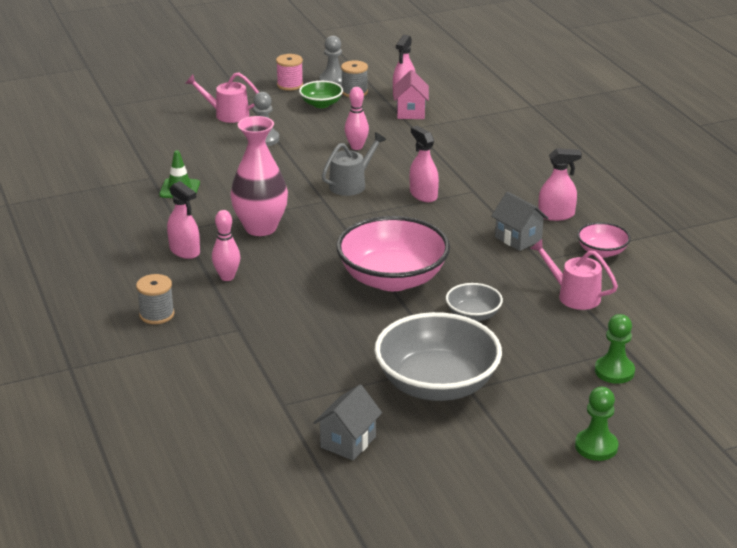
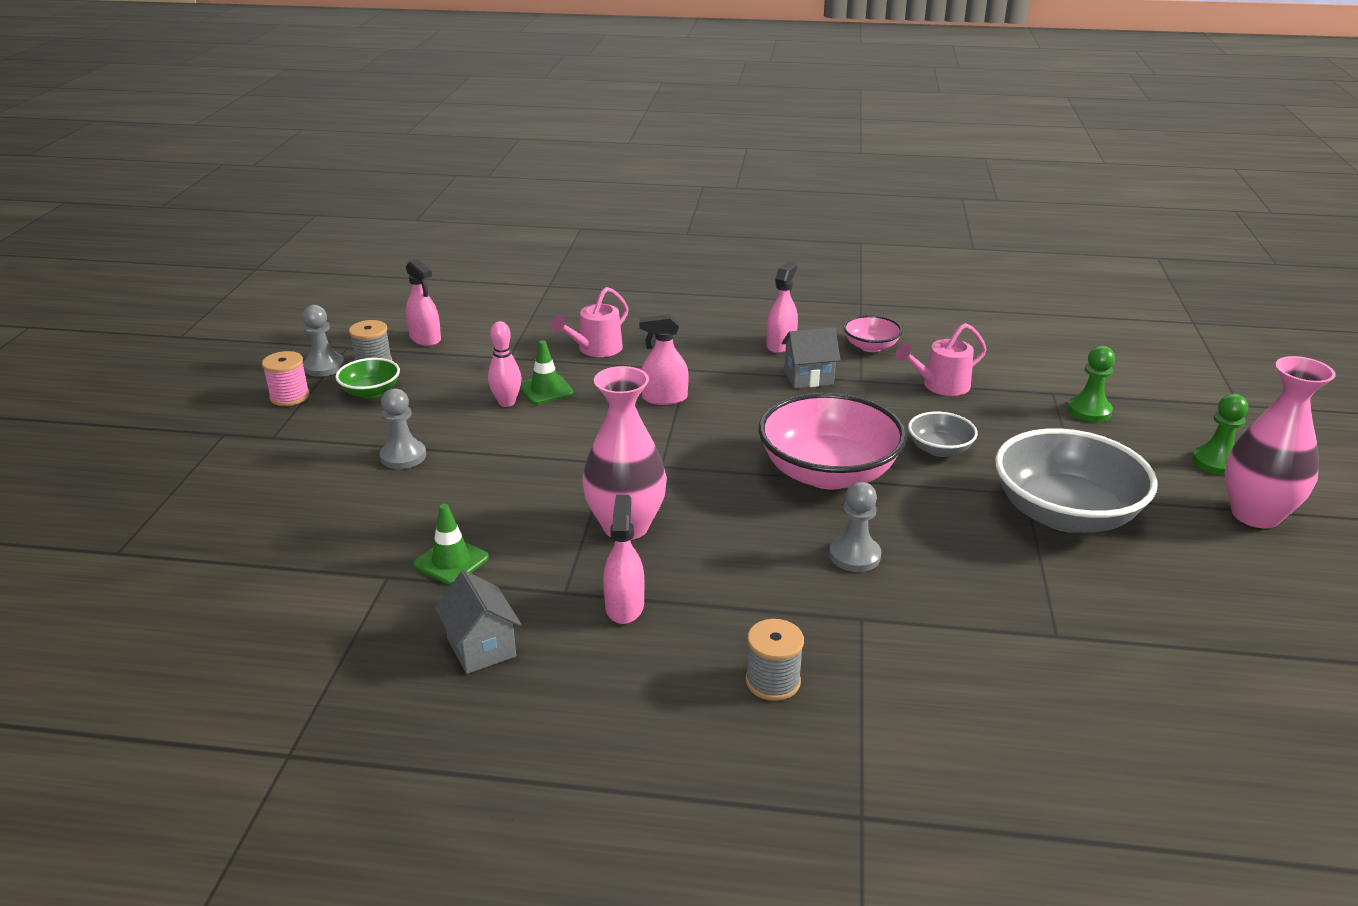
camera: 60 degrees left, 0 degrees up
pink spray bottle [167,181,200,259] -> pink spray bottle turned 75 degrees counterclockwise [603,495,644,624]
pink watering can [185,72,259,123] -> pink watering can moved to [551,287,629,357]
pink bowling pin [212,210,240,281] -> none
grey house [313,385,382,460] -> grey house moved to [434,570,522,674]
grey watering can [322,132,386,196] -> none
pink house [394,70,429,119] -> none
none -> green traffic cone [520,340,574,404]
none -> grey pawn [829,482,881,572]
none -> pink vase [1225,356,1336,528]

